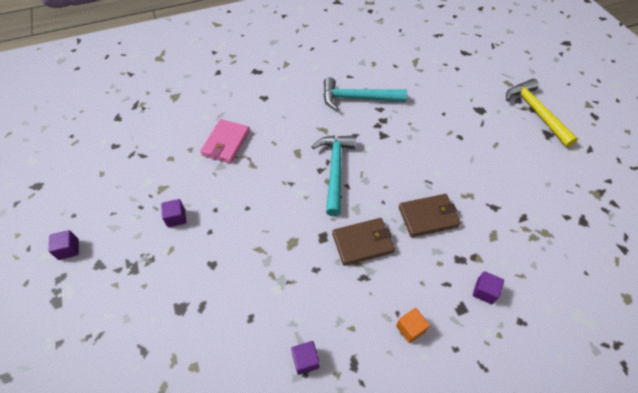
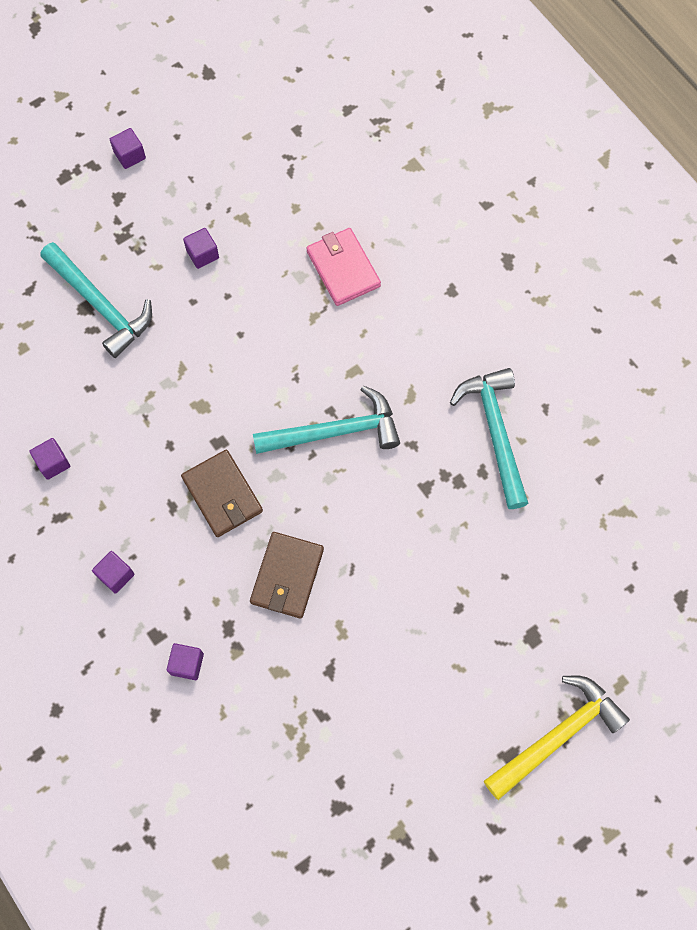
camera: 75 degrees right, 15 degrees up
pink wallet [200,119,250,164] -> pink wallet turned 60 degrees clockwise [307,228,381,306]
orange cube [396,308,430,343] -> purple cube [92,551,135,594]
brown wallet [399,194,461,237] -> brown wallet turned 45 degrees clockwise [250,532,324,619]
none -> turquoise hammer [40,242,152,358]

